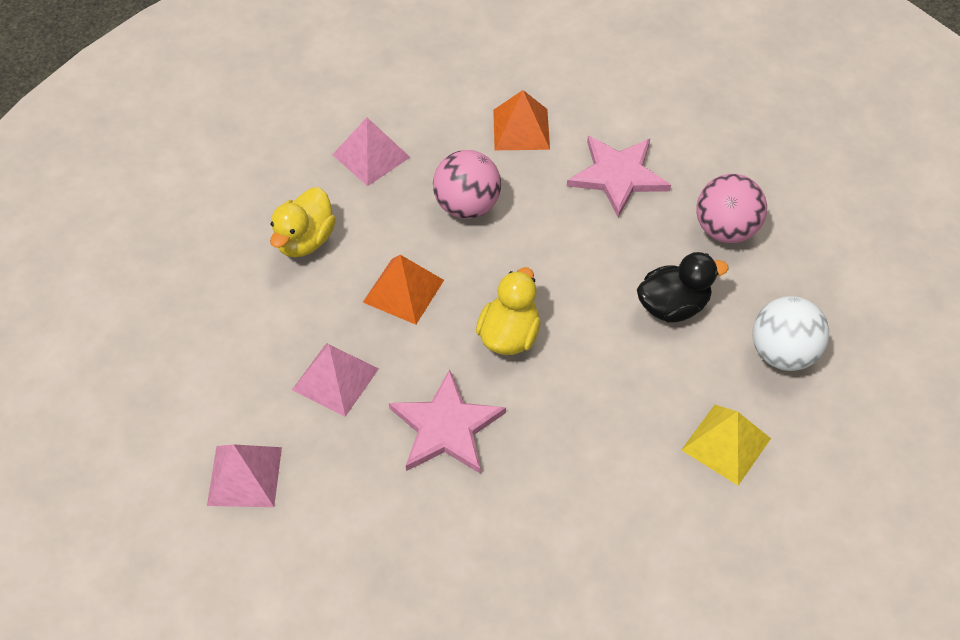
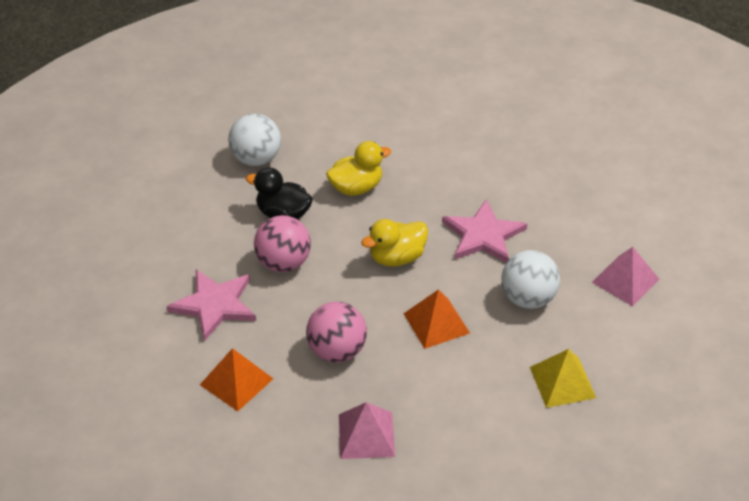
camera: 140 degrees left, 10 degrees down
yellow duck [270,187,336,257] -> yellow duck moved to [326,141,391,196]
pink pyramid [292,343,379,417] -> white ball [501,250,560,309]
yellow pyramid [681,405,771,485] -> yellow pyramid moved to [530,349,596,408]
pink ball [696,174,767,243] -> pink ball moved to [254,215,311,272]

